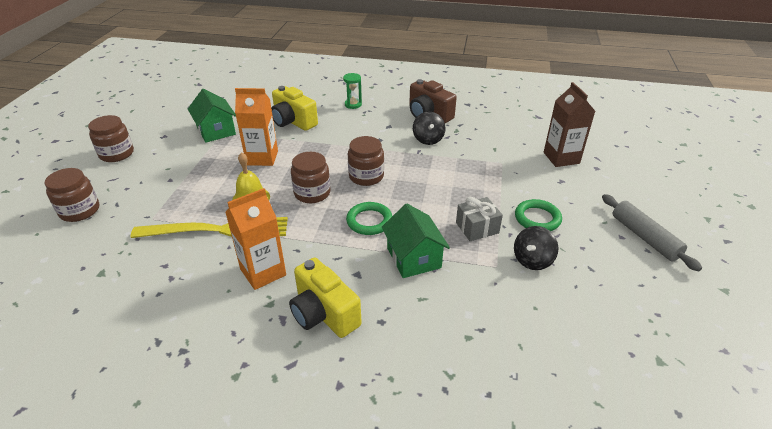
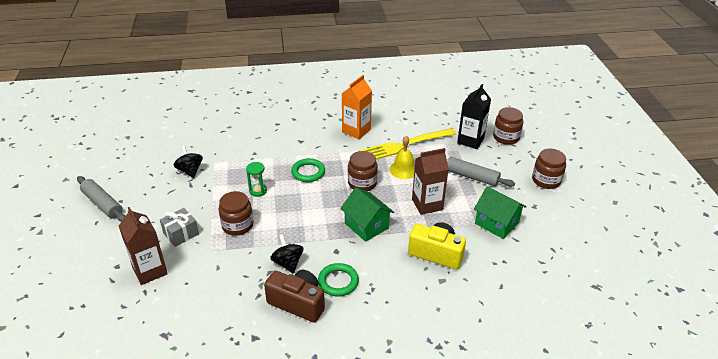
camera: 160 degrees right, 0 degrees up
orange carton [235,88,278,166] -> brown carton [412,148,449,215]
yellow camera [289,257,362,338] -> none
green hourglass [343,73,362,109] -> green hourglass moved to [246,162,267,197]
brown jar [348,136,384,186] -> brown jar moved to [219,191,253,236]
green house [382,204,450,278] -> green house moved to [340,187,394,242]
grey gift [456,197,503,241] -> grey gift moved to [160,208,199,247]
black spinning top [514,226,558,270] -> black spinning top turned 45 degrees counterclockwise [174,145,203,178]
green ring [515,199,562,231] -> green ring moved to [318,263,359,296]
none -> grey rolling pin [447,157,515,187]
none -> black carton [457,84,491,149]

